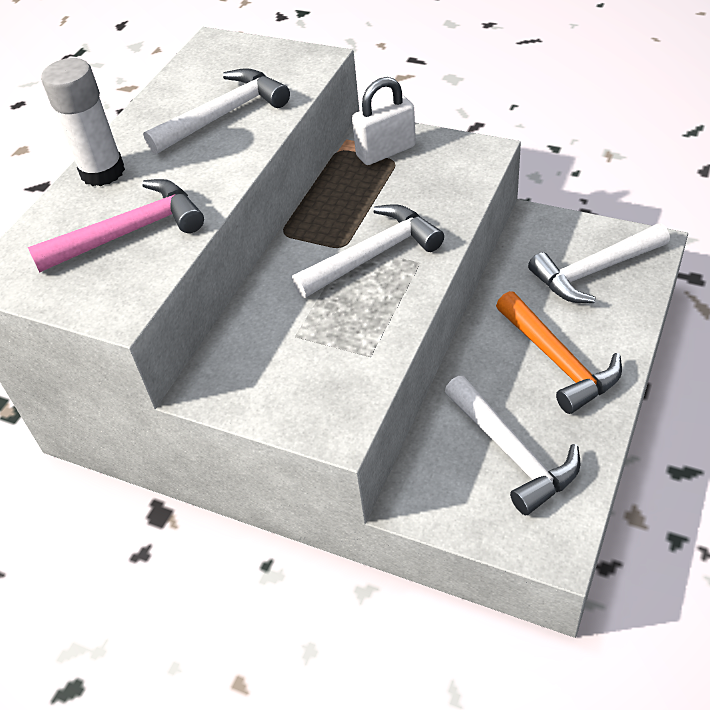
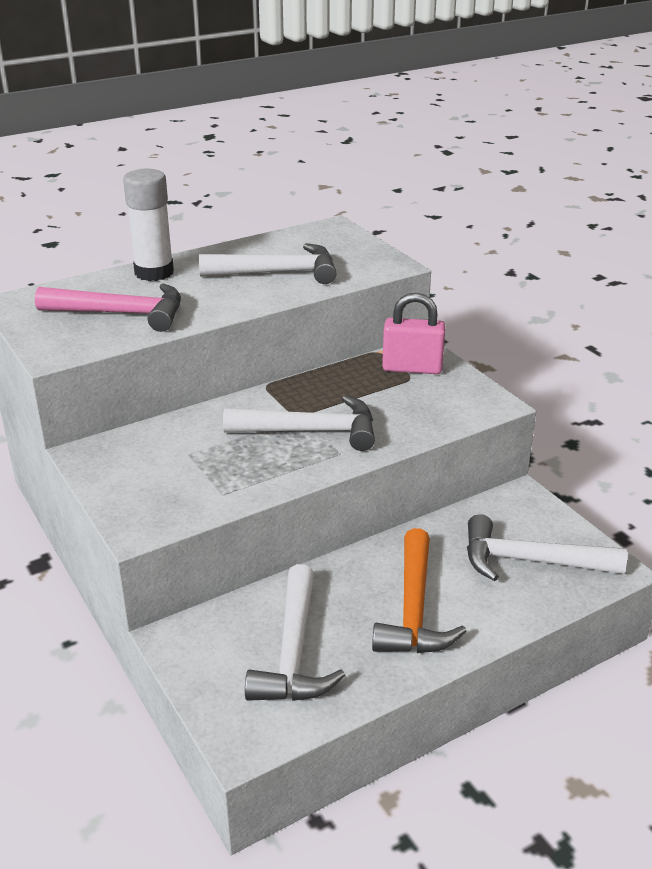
camera: 30 degrees right, 15 degrees down
white padlock [352,77,416,165] -> pink padlock [382,293,445,374]

